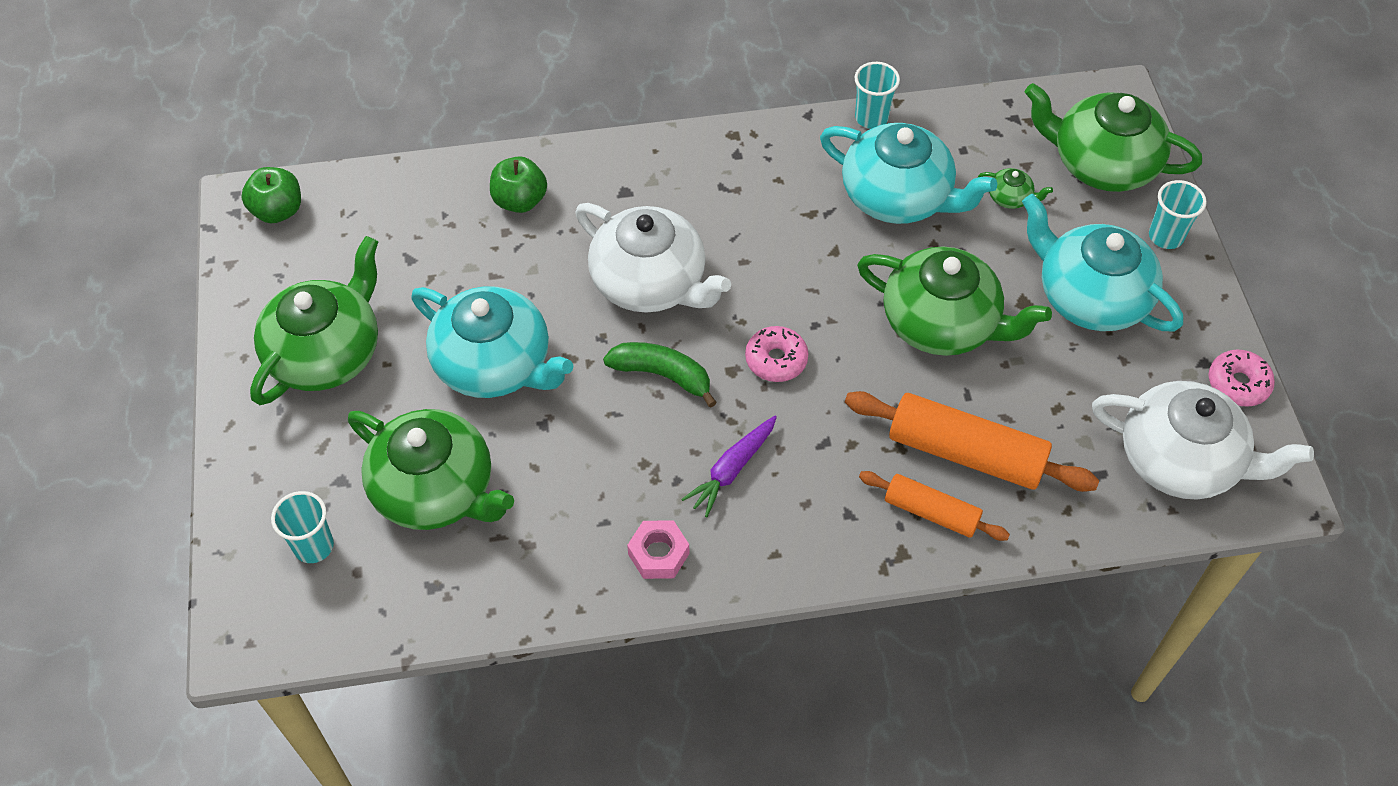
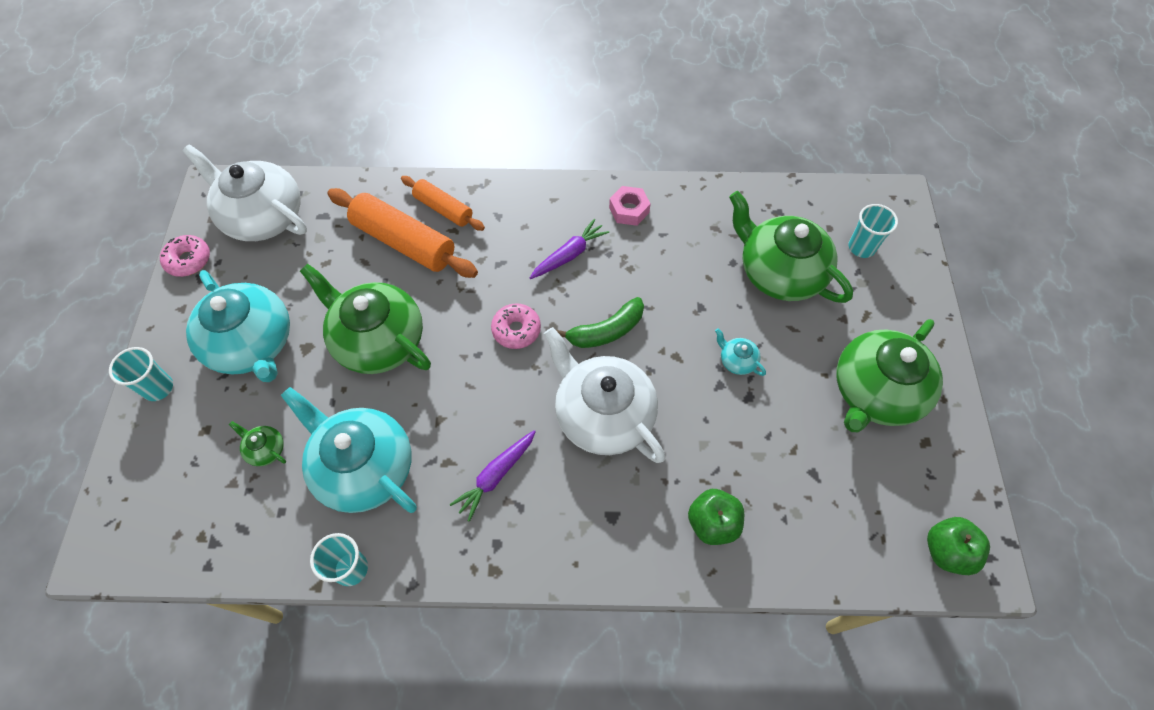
camera: 170 degrees left, 5 degrees up
turquoise teapot [411,286,573,398] -> turquoise teapot [715,328,766,376], size x0.40
green banana [603,342,717,408] -> green banana turned 60 degrees counterclockwise [556,297,644,348]
green teapot [1025,83,1202,192] -> none
none -> purple carrot [449,430,536,522]

